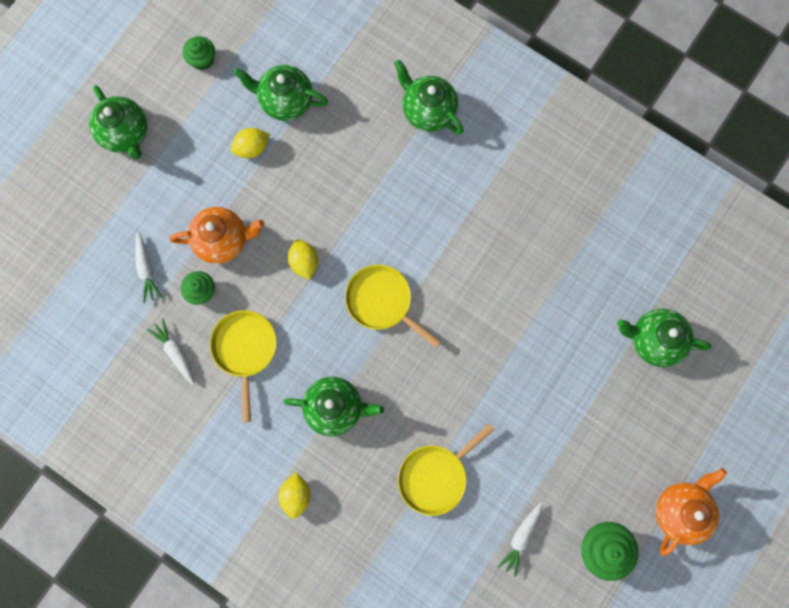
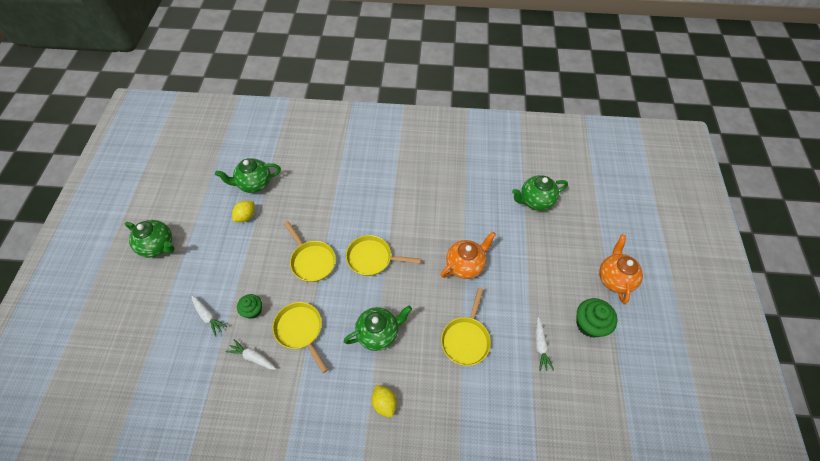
camera: 30 degrees left, 20 degrees down
orange teapot [170,207,264,264] -> orange teapot moved to [441,232,496,279]
green cupcake [183,36,215,70] -> none
yellow lemon [288,239,318,280] -> yellow pan [284,221,336,282]
green teapot [394,60,464,134] -> none

